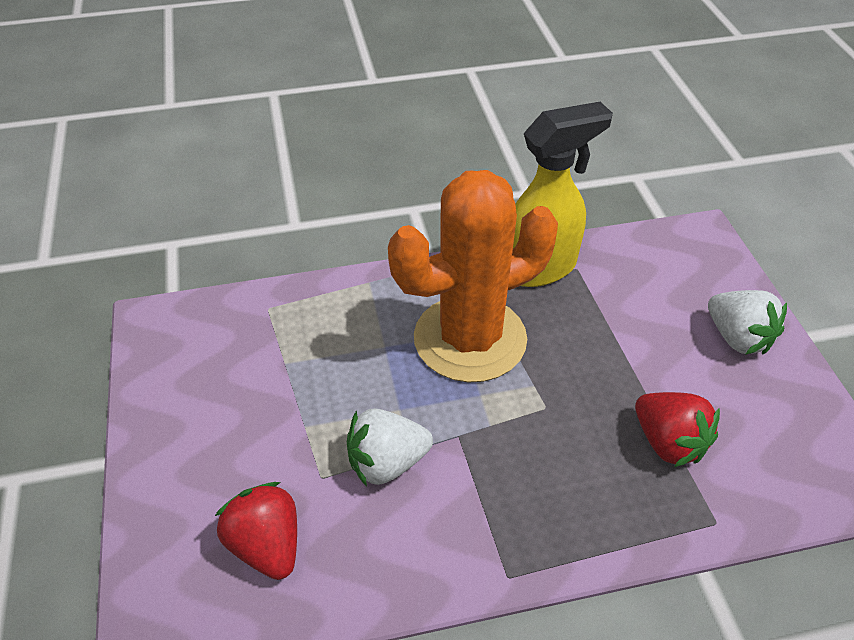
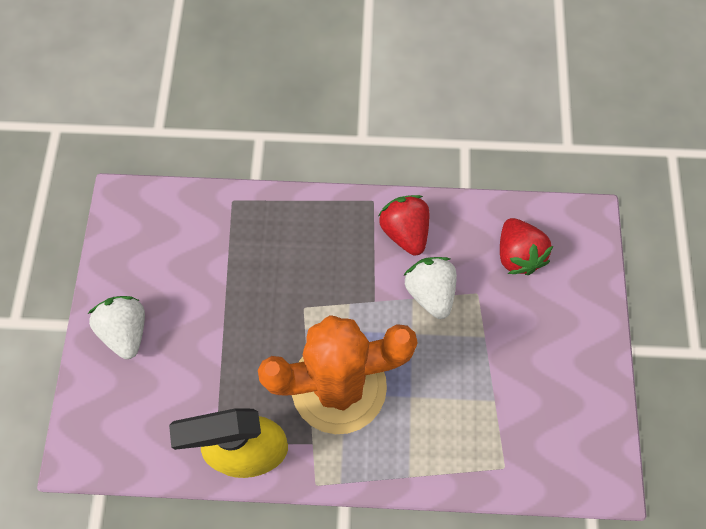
camera: 165 degrees left, 20 degrees up
white strawberry [347,408,433,486] -> white strawberry turned 105 degrees counterclockwise [403,257,457,319]
red strawberry [635,392,720,467] -> red strawberry moved to [378,195,429,256]

